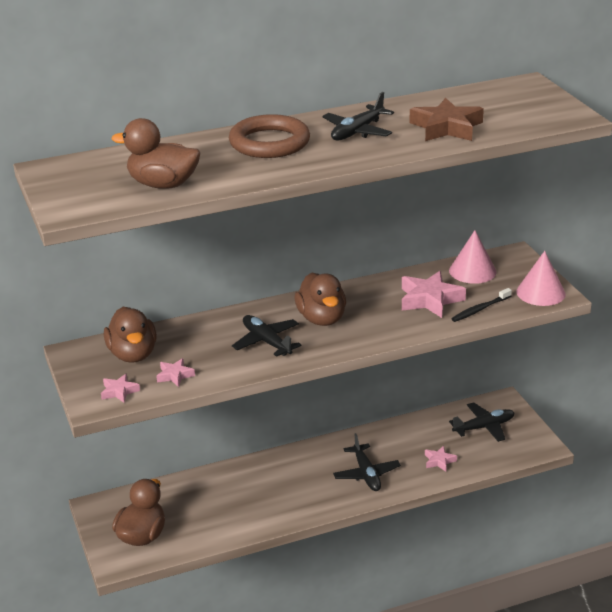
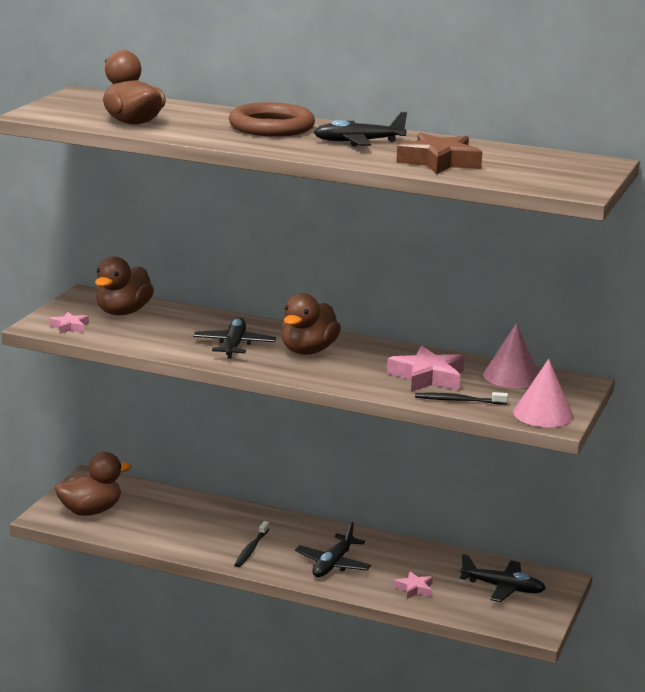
camera: 40 degrees right, 10 degrees down
pink star [156,358,195,387] -> none
none -> black toothbrush [234,521,269,567]

